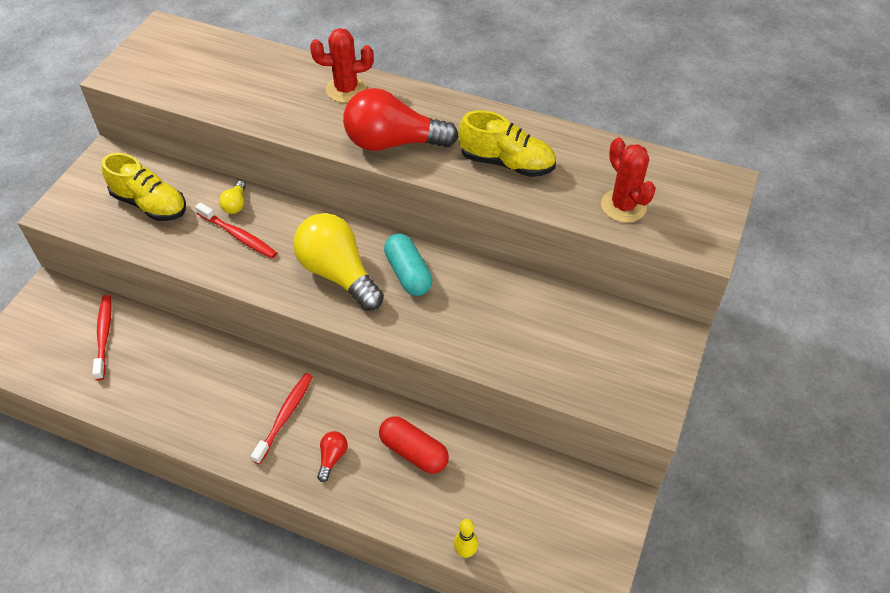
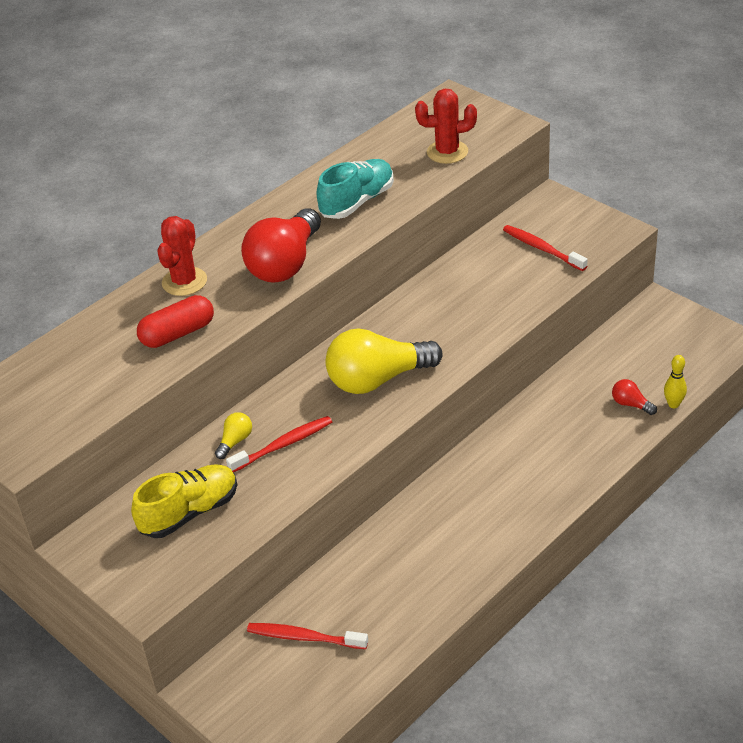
camera: 65 degrees left, 10 degrees down
yellow light bulb [219,181,246,214] -> yellow light bulb turned 90 degrees counterclockwise [215,412,252,459]
red toothbrush [251,373,313,464] -> red toothbrush moved to [503,225,588,271]
red light bulb [317,431,348,482] -> red light bulb moved to [612,379,657,415]
red capsule [379,416,449,474] -> red capsule moved to [137,295,214,348]
turquoise capsule [384,234,432,296] -> none
yellow shoe [459,110,556,177] -> turquoise shoe [316,159,394,219]

